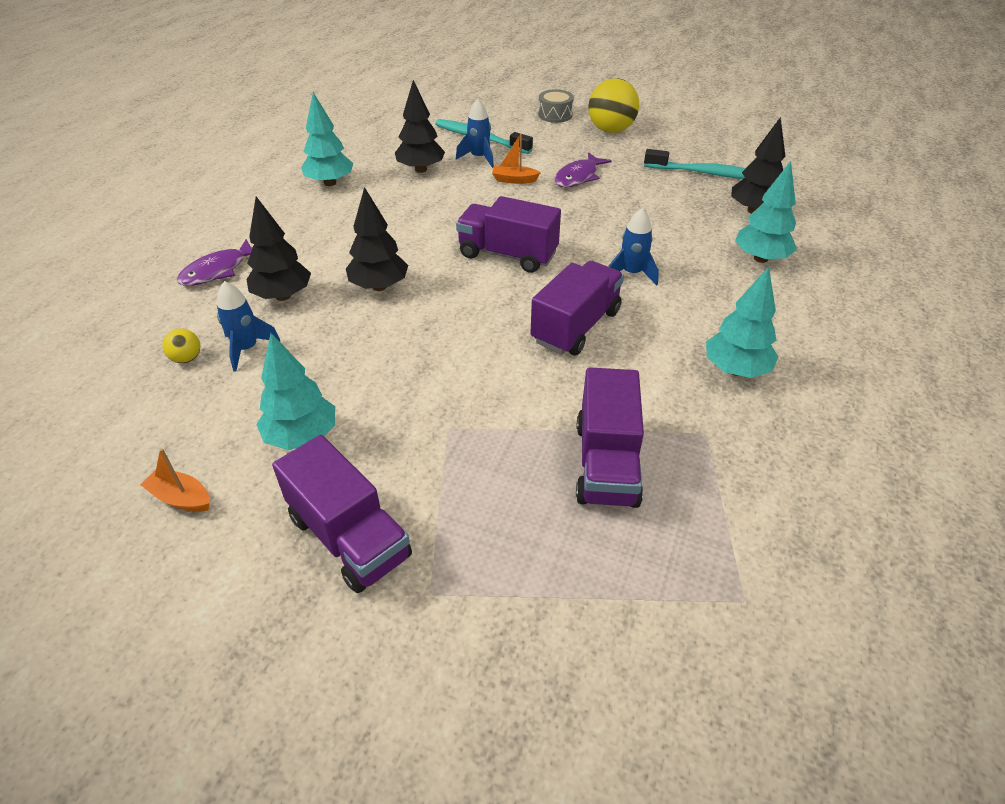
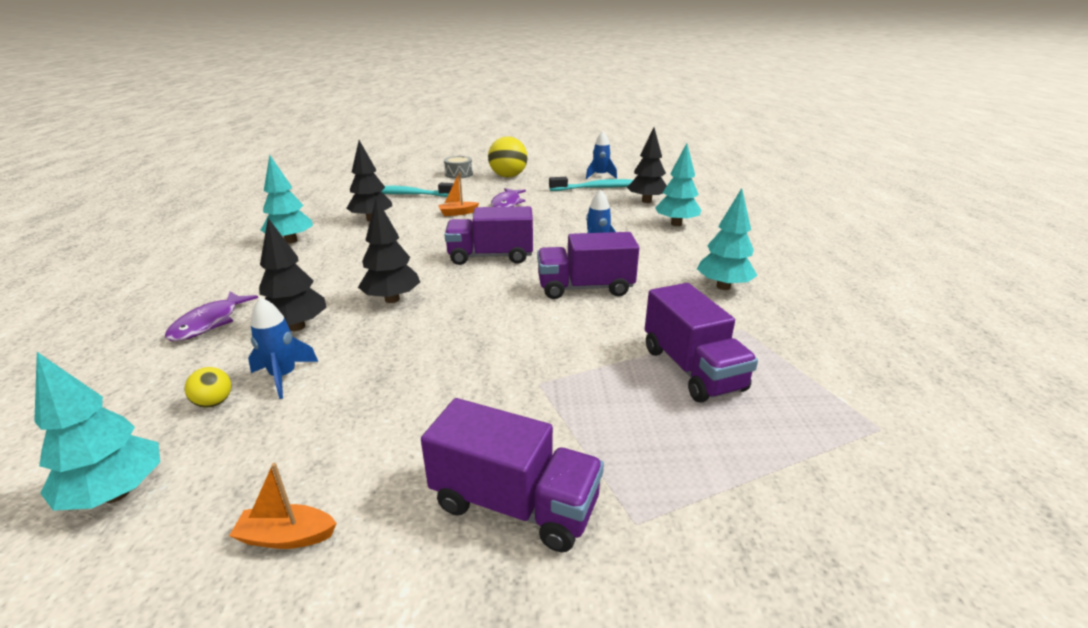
camera: 25 degrees left, 15 degrees down
turquoise tree [256,333,335,450] -> turquoise tree moved to [34,352,160,511]
blue rocket [456,99,494,168] -> blue rocket moved to [586,131,617,179]
purple truck [531,261,624,355] -> purple truck turned 105 degrees counterclockwise [537,232,639,299]

